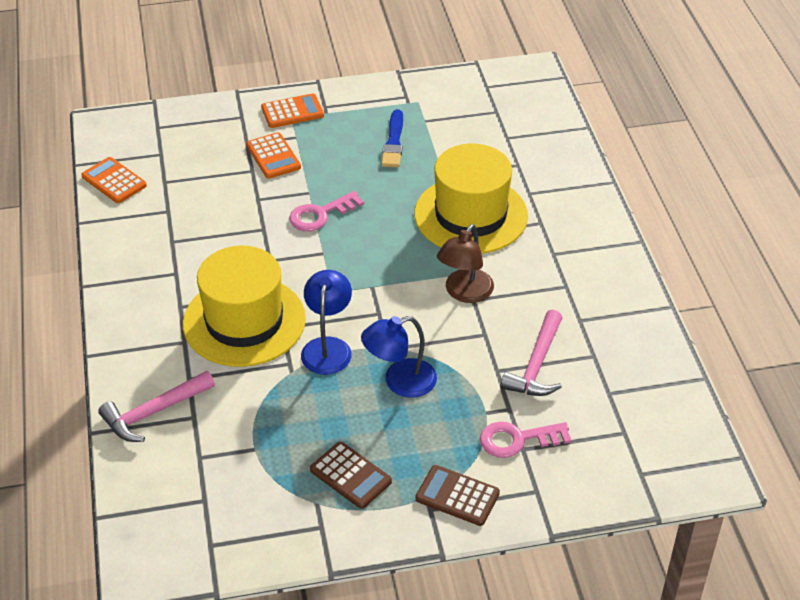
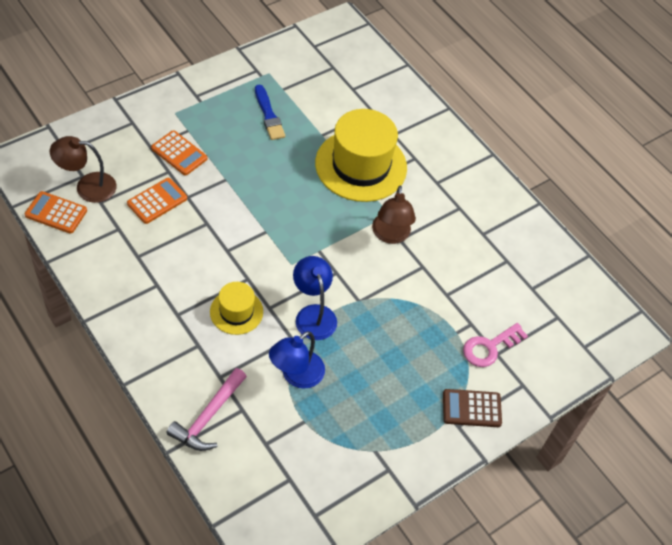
camera: 30 degrees left, 10 degrees up
yellow hat [183,245,306,367] -> yellow hat [210,282,263,335], size x0.52
orange calculator [261,93,324,128] -> orange calculator moved to [127,178,187,224]
pink key [289,191,364,231] -> none
brown calculator [310,442,392,509] -> none
blue lamp [361,316,437,398] -> blue lamp moved to [269,331,325,389]
pink hammer [501,310,562,396] -> none
none -> brown lamp [50,136,117,203]

